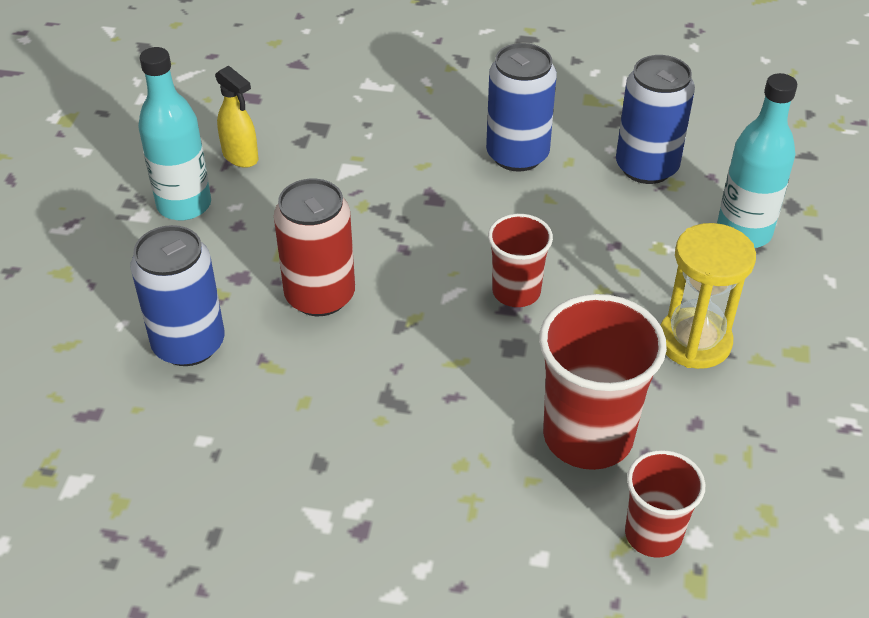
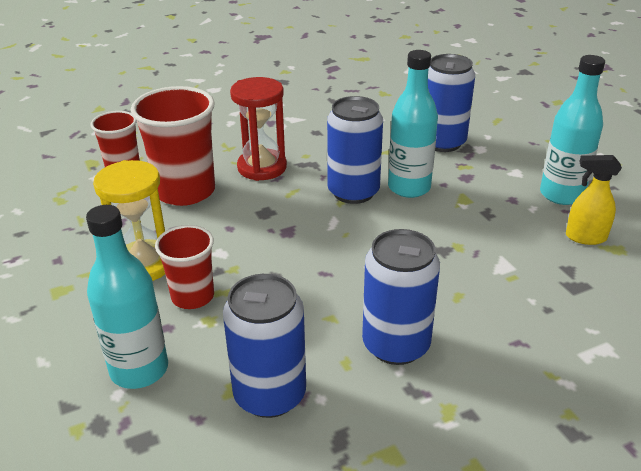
camera: 145 degrees right, 10 degrees down
red can [274,179,355,316] -> turquoise bottle [388,50,438,198]
red cup [488,214,553,307] -> red cup moved to [155,225,214,309]
none -> red hourglass [230,77,287,181]
none -> blue can [327,96,383,204]

